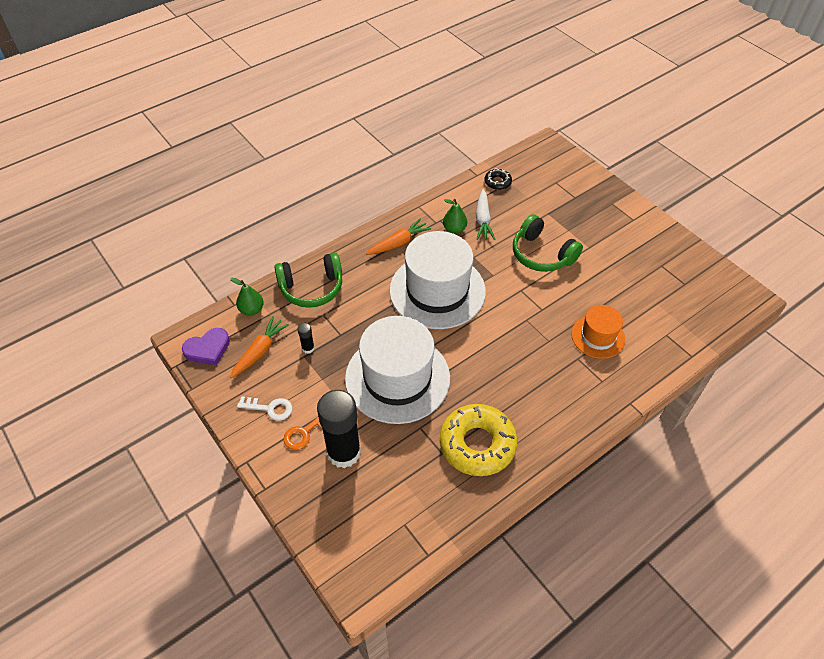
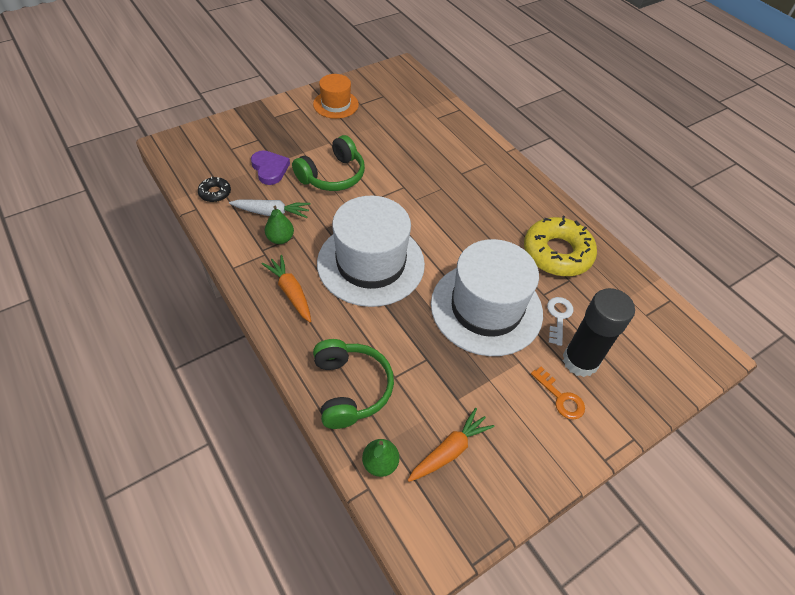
camera: 90 degrees left, 0 degrees up
purple heart [182,328,230,365] -> purple heart moved to [251,150,290,185]
orange carrot [230,316,289,378] -> orange carrot turned 105 degrees clockwise [408,408,494,482]
white key [237,396,293,421] -> white key moved to [547,297,573,346]
black glue stick [297,323,315,354] -> none
orange hat [571,305,625,359] -> orange hat moved to [313,74,359,119]

